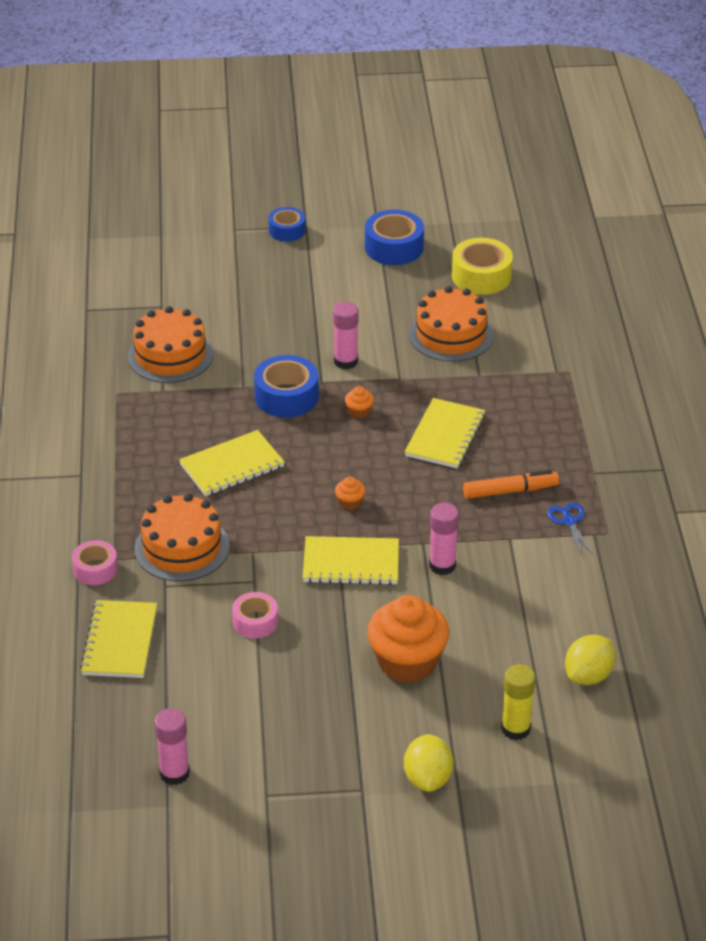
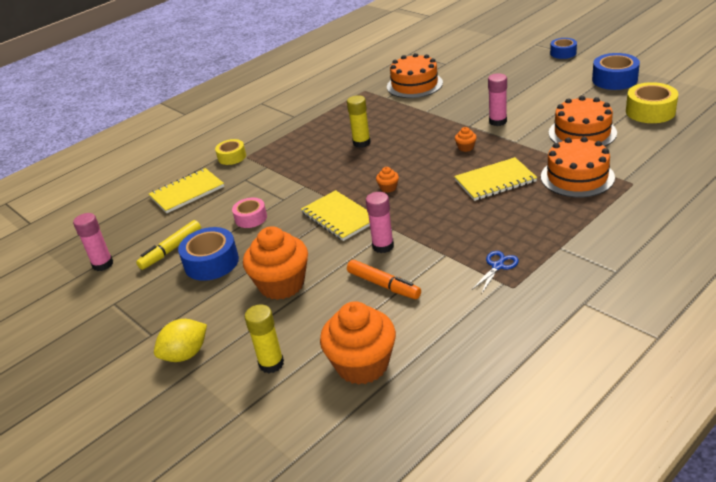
camera: 55 degrees right, 5 degrees down
pink tape [72,540,118,585] -> yellow tape [215,139,246,165]
orange cake [135,494,230,582] -> orange cake moved to [541,137,615,198]
yellow notebook [179,430,285,496] -> yellow glue stick [347,95,371,148]
blue tape [254,355,319,418] -> blue tape moved to [178,227,239,281]
orange marker [463,470,559,499] -> orange marker moved to [347,260,421,299]
yellow lemon [565,635,616,685] -> orange cupcake [320,301,396,385]
none -> yellow marker [136,220,201,270]

